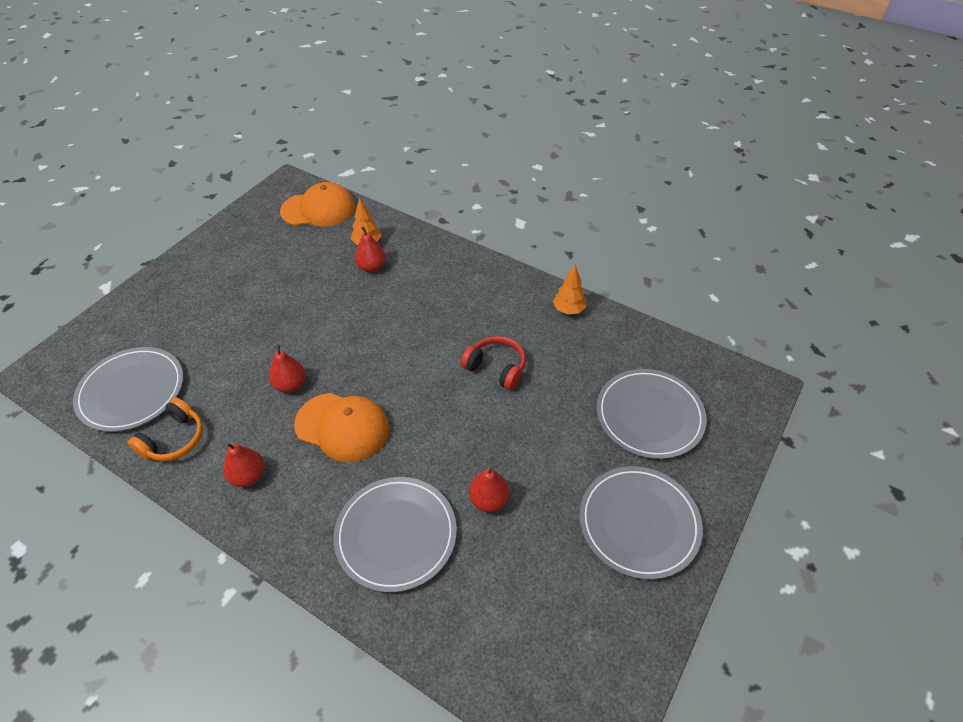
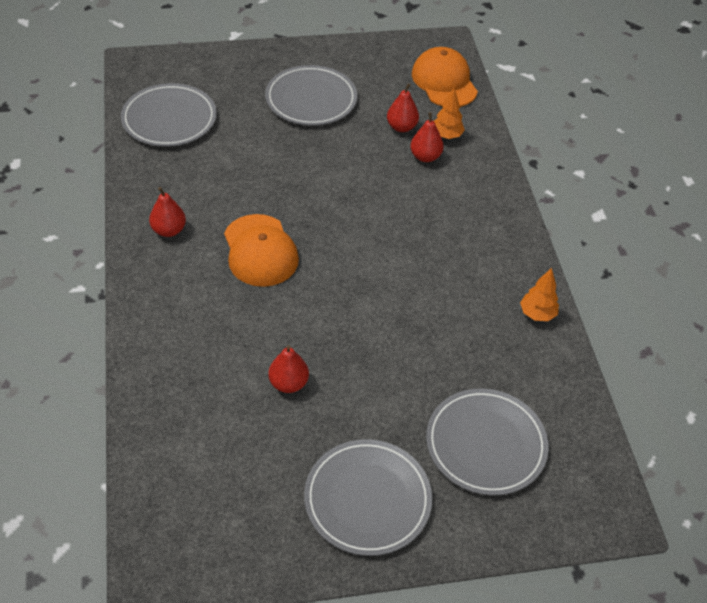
camera: 45 degrees right, 0 degrees up
orange headphones [128,398,203,461] -> none
red pear [269,344,306,393] -> red pear moved to [387,84,419,132]
orange cap [280,182,355,226] -> orange cap turned 150 degrees counterclockwise [412,47,478,107]
grey plate [334,477,457,593] -> grey plate moved to [265,65,357,126]
red headphones [461,336,526,390] -> none

